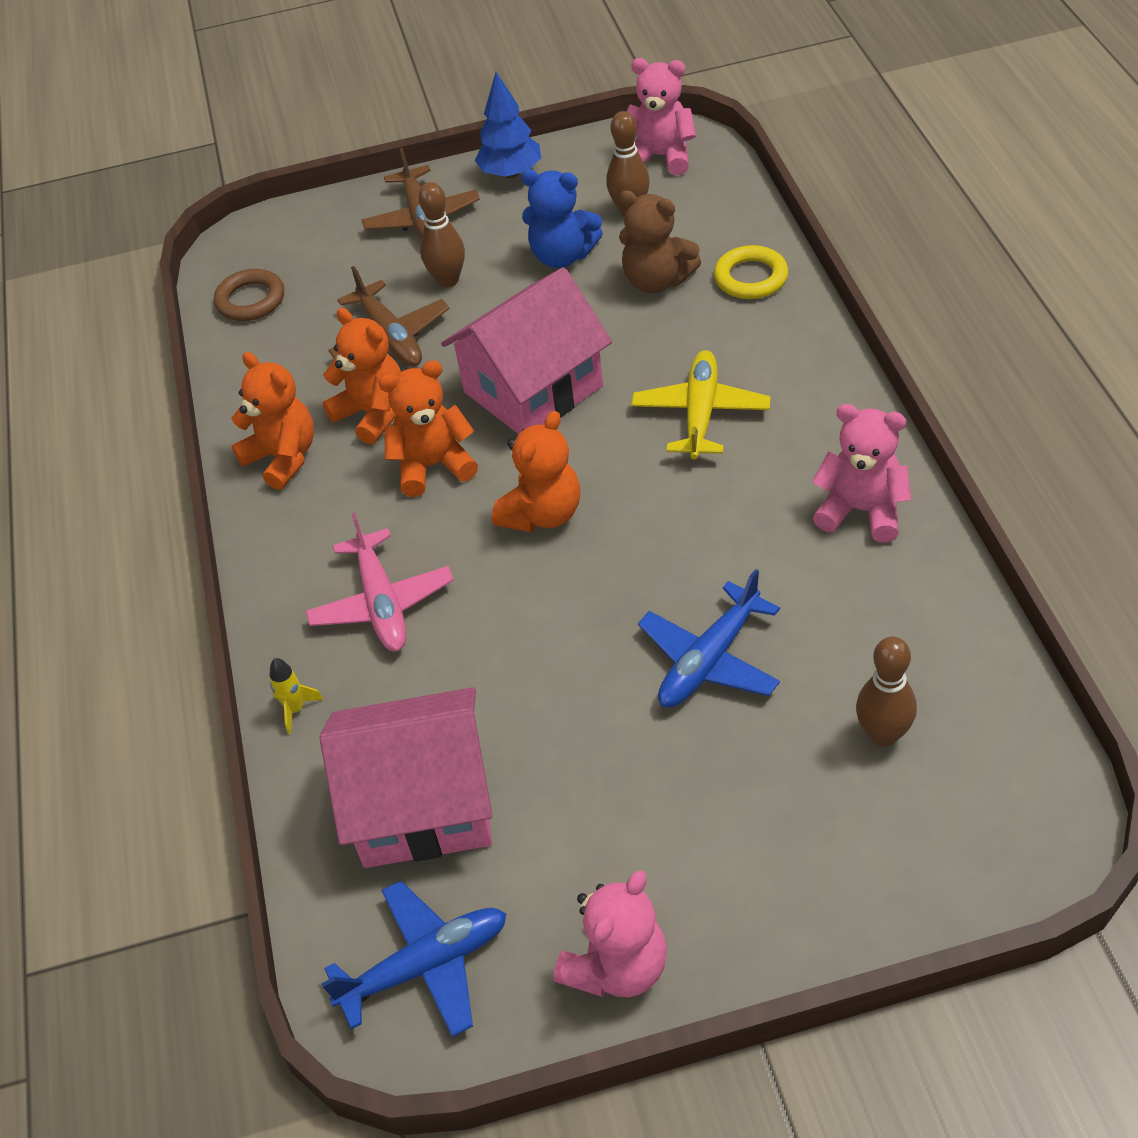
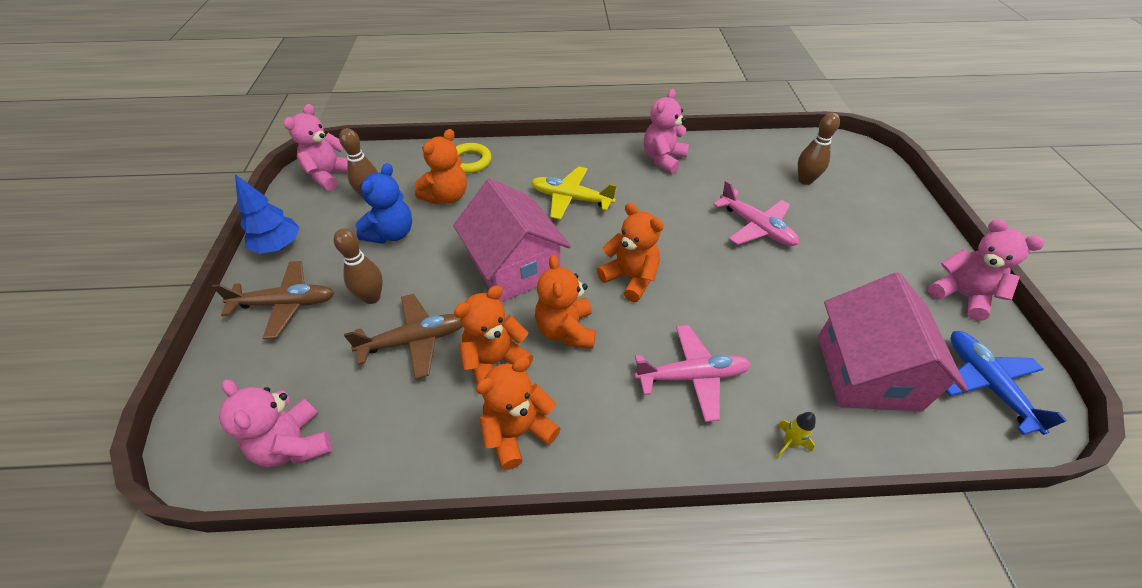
camera: 85 degrees left, 0 degrees up
brown ring [214,269,284,321] -> pink teddy bear [219,380,332,467]
brown teddy bear [619,190,701,293] -> orange teddy bear [415,129,467,204]
blue plane [638,569,780,707] -> pink plane [713,181,799,246]

